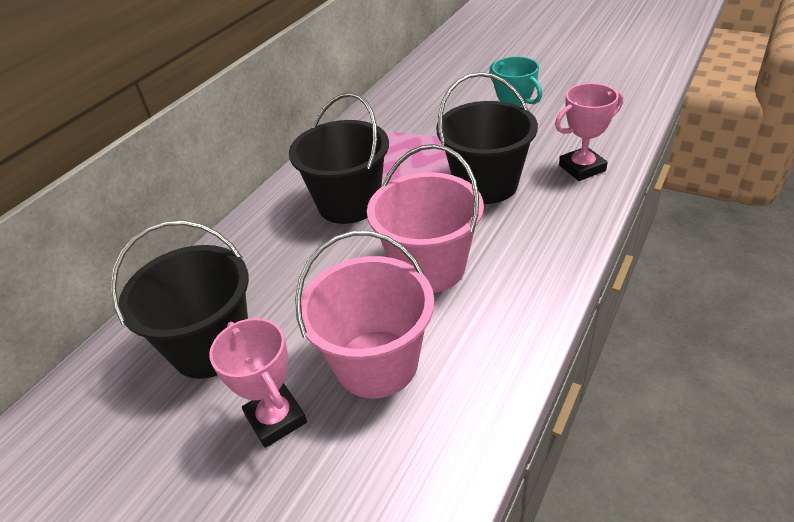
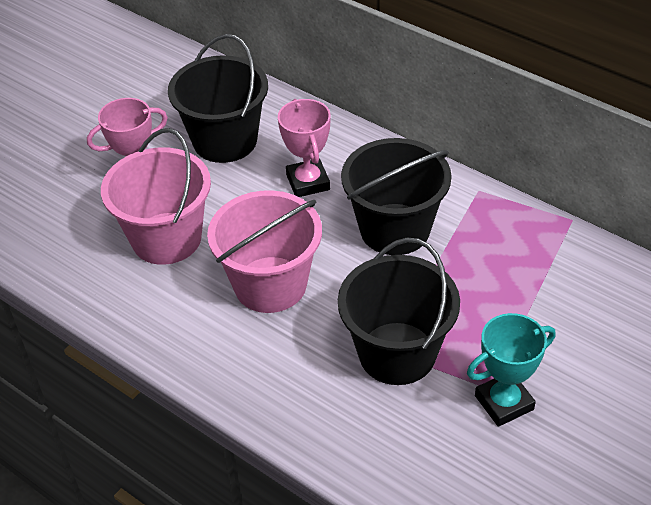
camera: 95 degrees right, 5 degrees up
pink trophy [555,83,623,181] -> pink trophy moved to [278,99,331,197]

